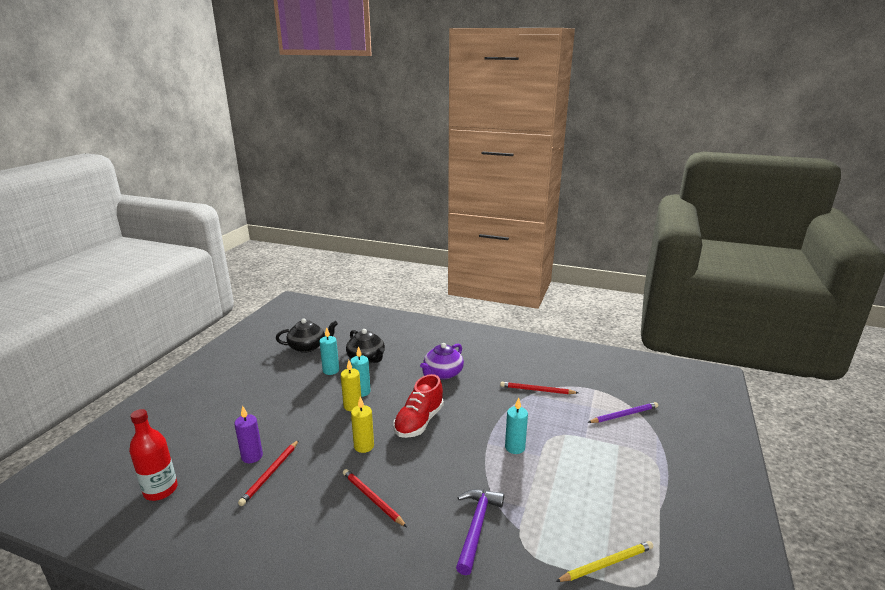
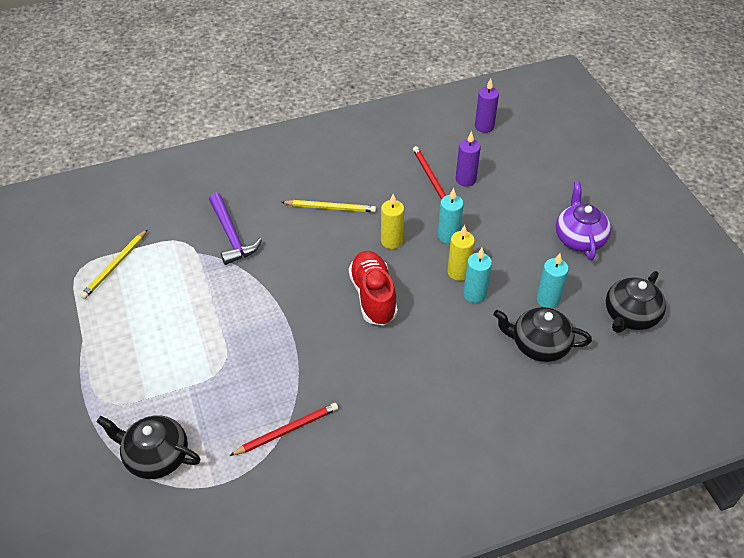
camera: 140 degrees right, 25 degrees up
red bottle [129,409,178,501] -> purple candle [475,78,499,133]
red pencil [343,469,407,527] -> yellow pencil [282,200,376,212]
purple teapot [420,343,464,380] -> purple teapot moved to [556,181,611,260]
turquoise candle [505,397,528,454] -> turquoise candle moved to [438,188,464,244]
purple pencil [588,402,658,423] -> black teapot [97,415,201,479]

